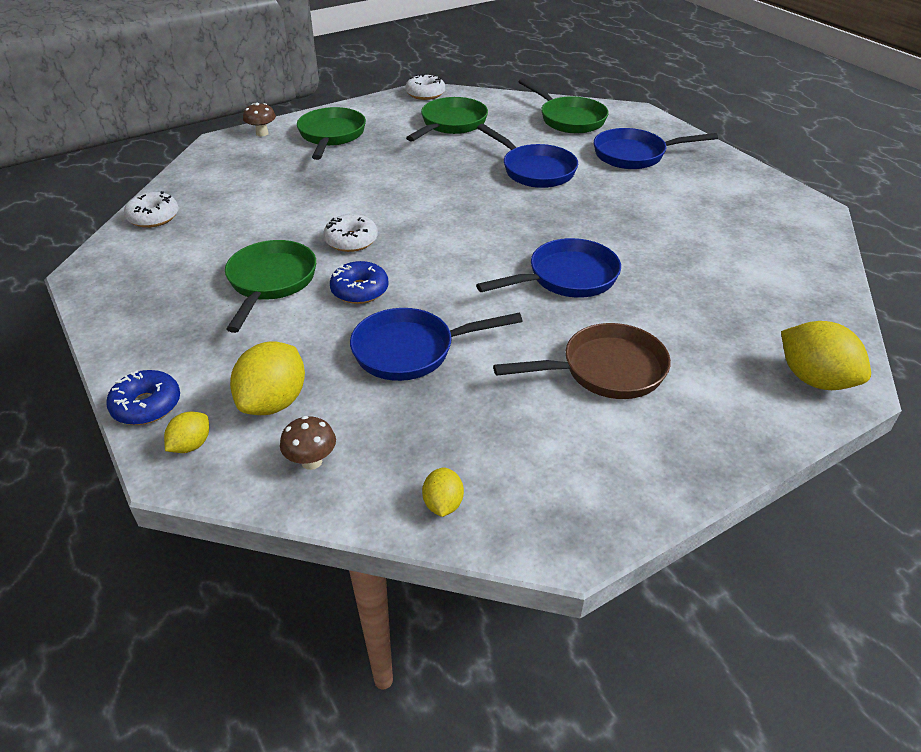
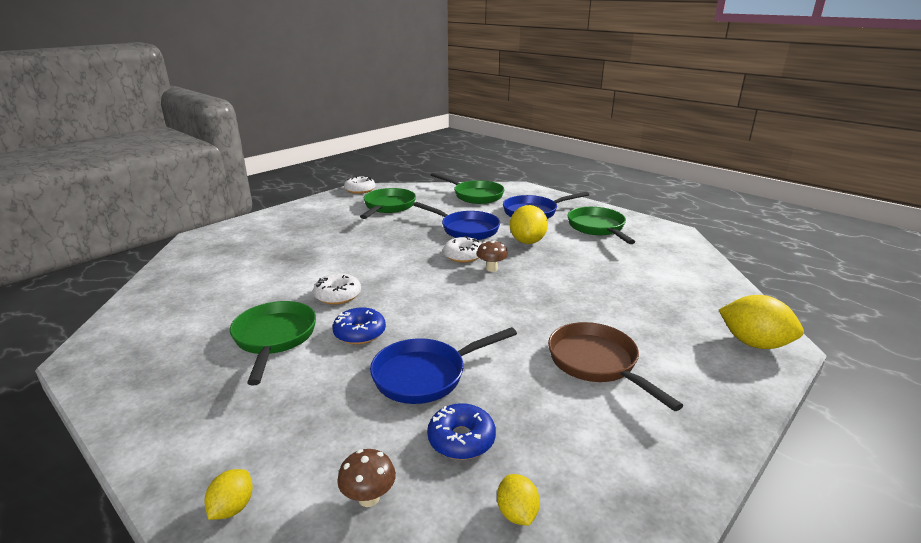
camera: 15 degrees left, 15 degrees down
blue donut [106,370,180,425] -> blue donut moved to [427,403,496,460]
white donut [124,191,179,228] -> white donut moved to [443,236,482,263]
yellow lemon [230,341,305,415] -> yellow lemon moved to [510,205,548,244]
brown mushroom [243,103,276,137] -> brown mushroom moved to [477,240,508,272]
green pan [297,107,366,160] -> green pan moved to [568,207,635,244]
blue pan [476,238,621,298] -> none
brown pan [493,323,671,399] -> brown pan turned 90 degrees counterclockwise [548,322,684,411]

